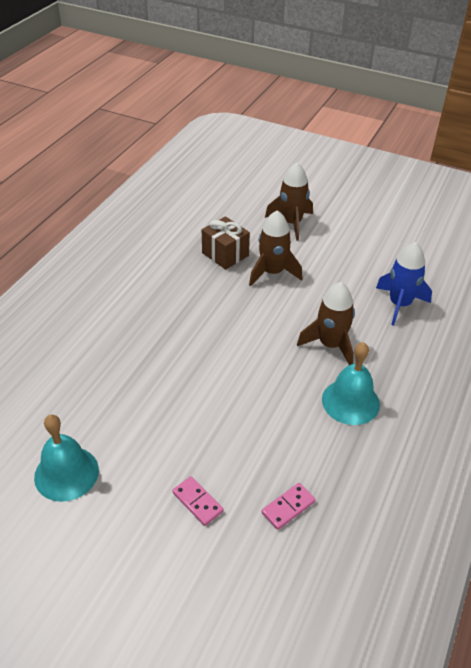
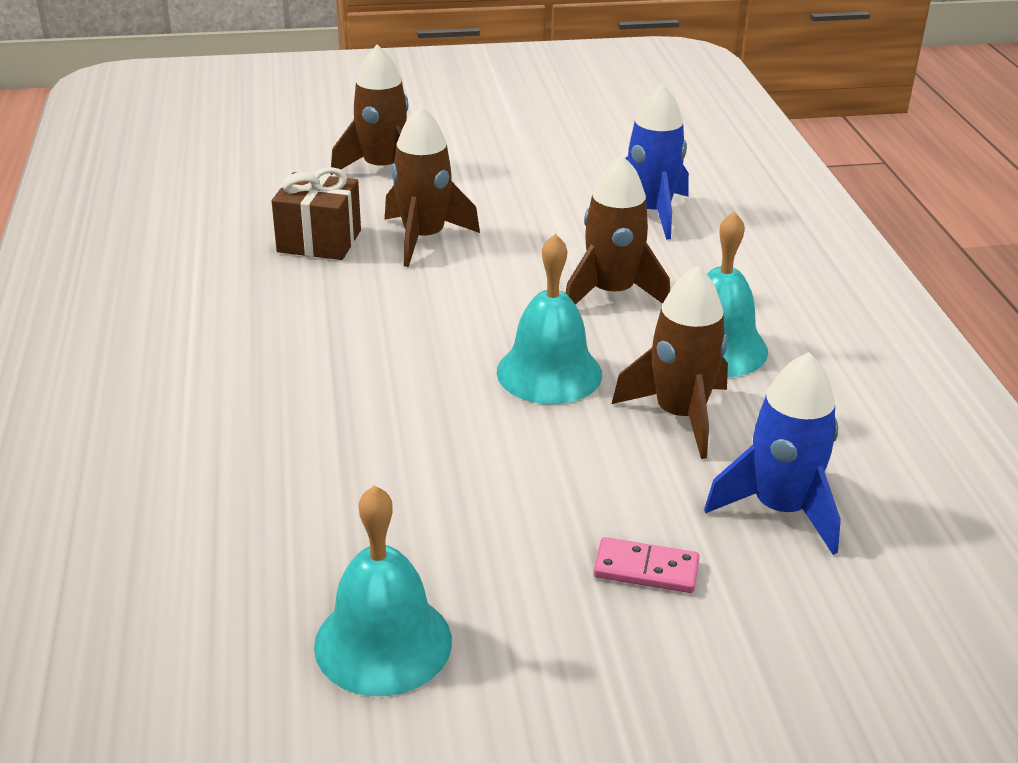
camera: 35 degrees left, 10 degrees down
pink domino [261,483,316,530] -> blue rocket [704,352,841,555]
none -> turquoise bell [497,234,602,404]
none -> brown rocket [612,266,728,459]

